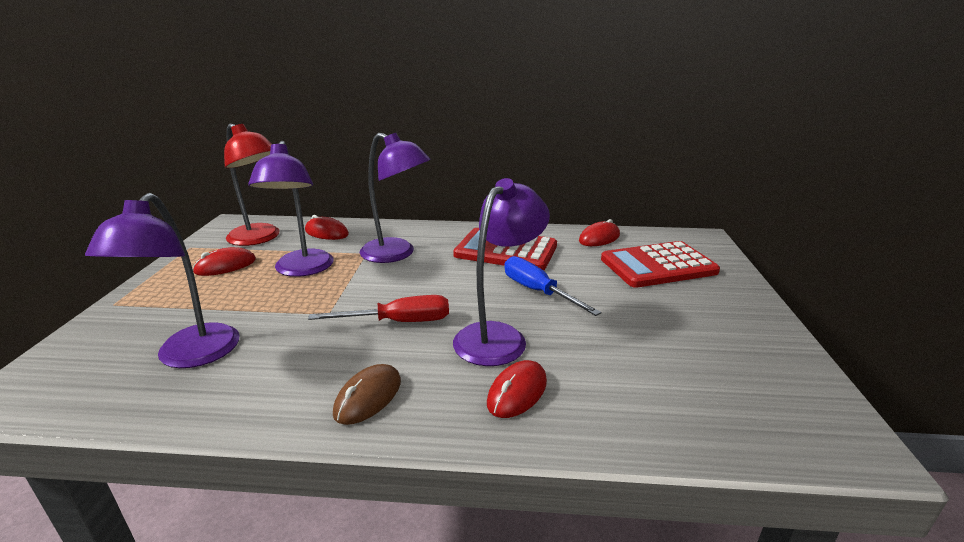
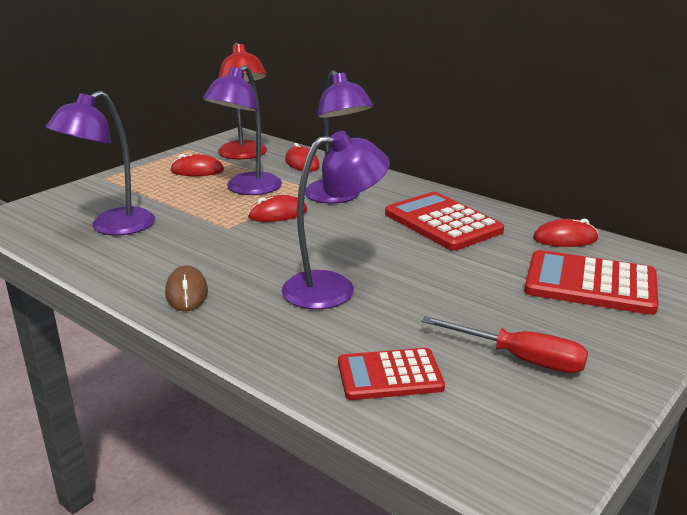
camera: 35 degrees right, 0 degrees up
red screwdriver [308,295,449,322] -> red screwdriver moved to [422,316,588,373]
brown mouse [333,364,401,425] -> brown mouse turned 75 degrees counterclockwise [165,265,208,311]
red mouse [487,360,547,418] -> red mouse moved to [248,195,307,222]
blue screwdriver [504,256,602,316] -> none
none -> red calculator [338,348,445,400]

